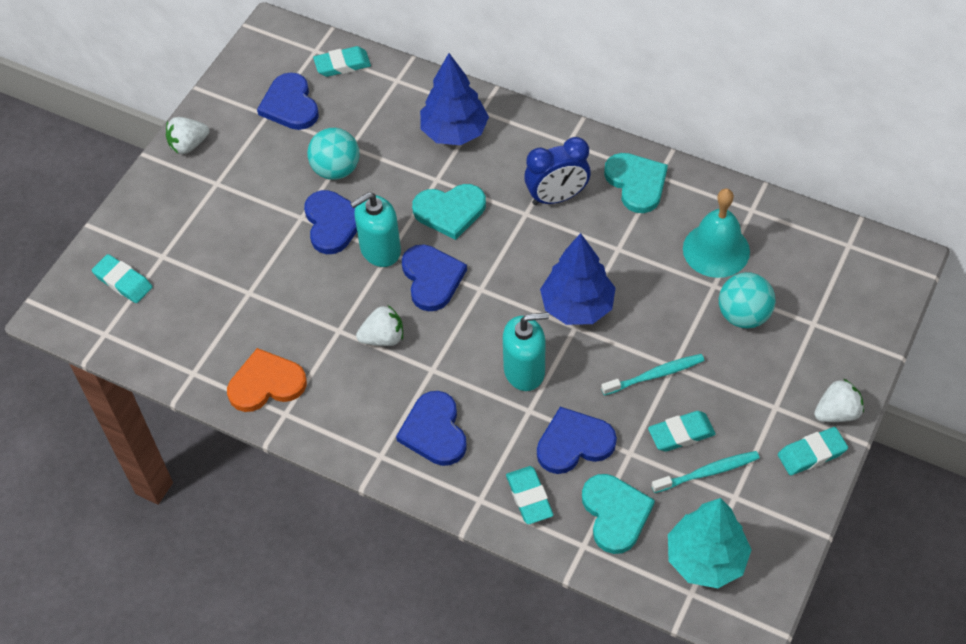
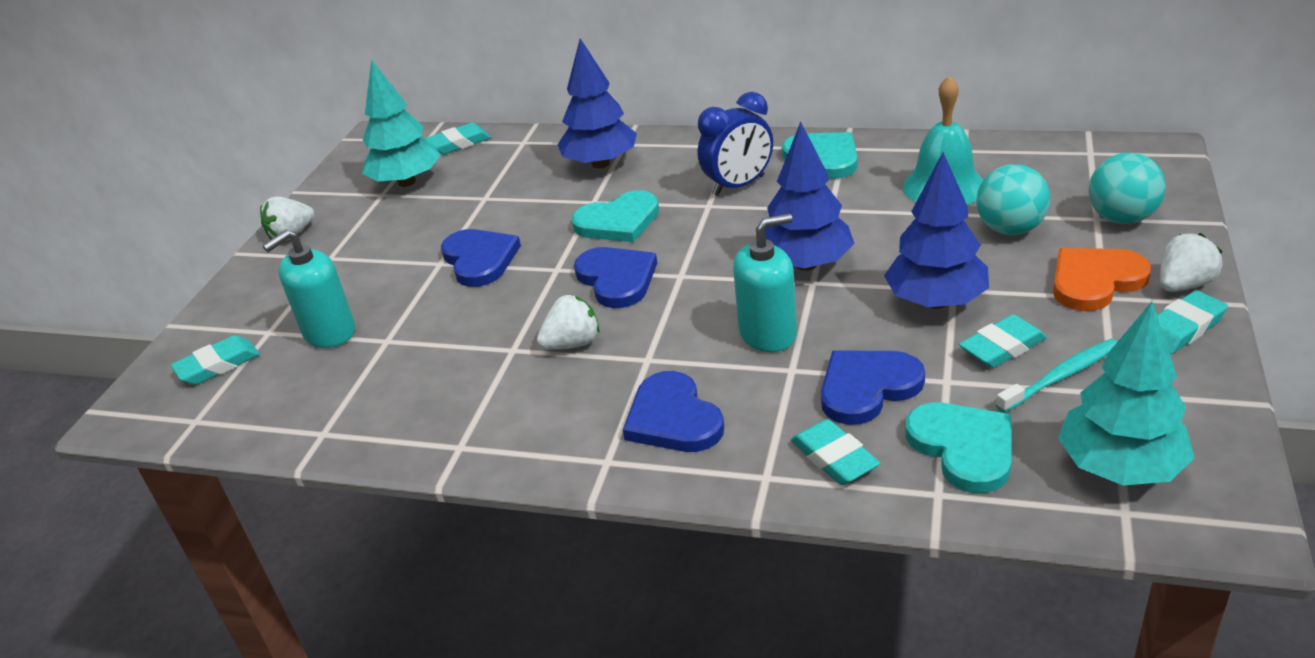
camera: 10 degrees left, 20 degrees down
turquoise eraser [92,254,152,303] -> turquoise eraser turned 60 degrees counterclockwise [171,335,260,385]
orange heart [227,348,307,412] -> orange heart moved to [1053,248,1152,311]
blue heart [257,73,319,130] -> turquoise tree [362,59,441,187]
turquoise ball [307,128,360,180] -> turquoise ball moved to [1089,153,1166,224]
turquoise soap dispenser [350,192,401,267] -> turquoise soap dispenser moved to [263,230,355,348]
turquoise toothbrush [601,354,704,396] -> blue tree [884,152,989,309]

